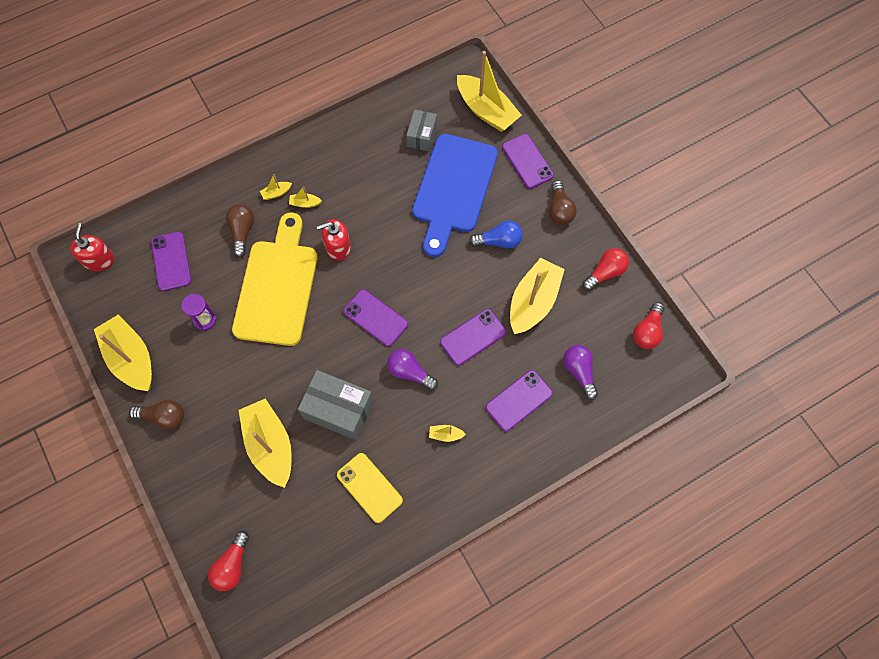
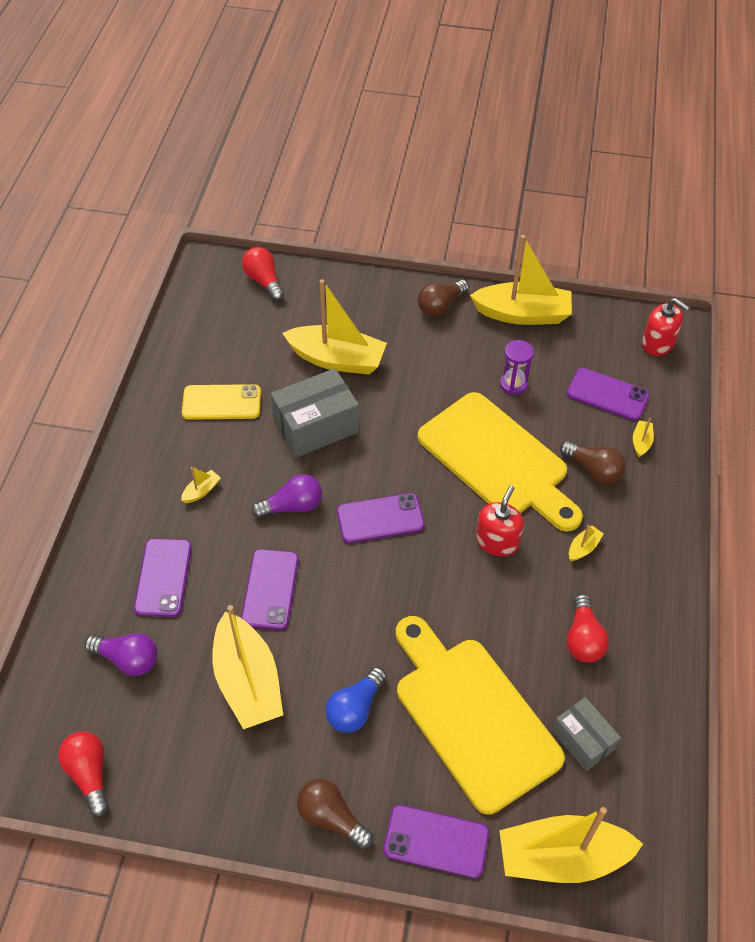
camera: 130 degrees right, 15 degrees down
yellow boat [260,174,292,200] -> yellow boat moved to [633,418,654,457]
blue cutting board [412,134,498,257] -> yellow cutting board [396,616,565,815]
red light bulb [582,248,629,291] -> red light bulb moved to [567,594,609,663]

